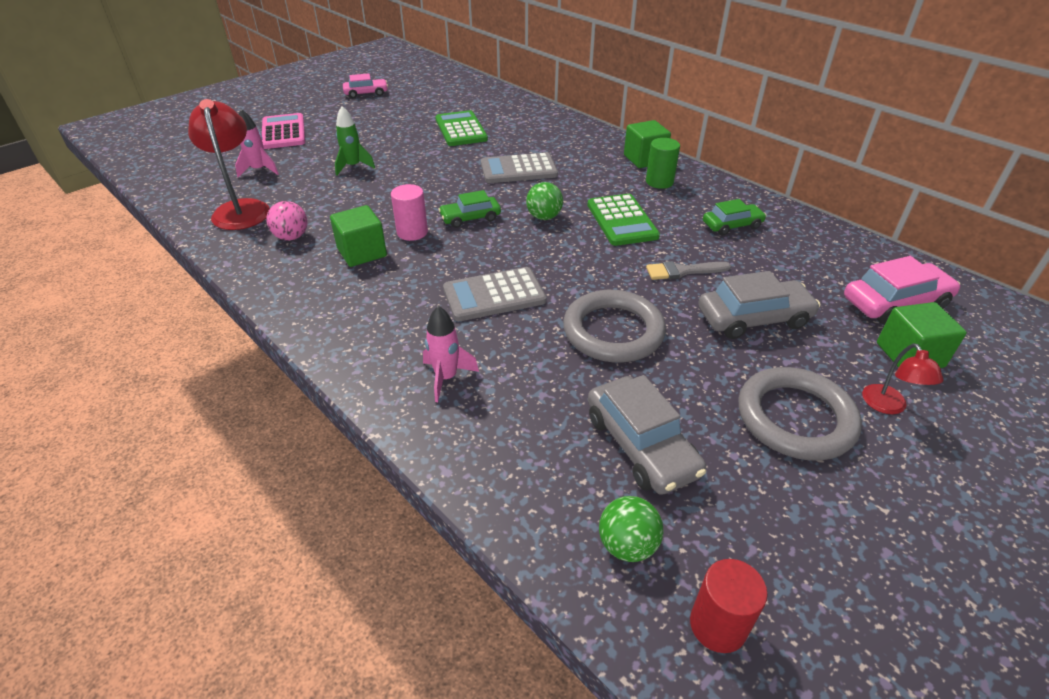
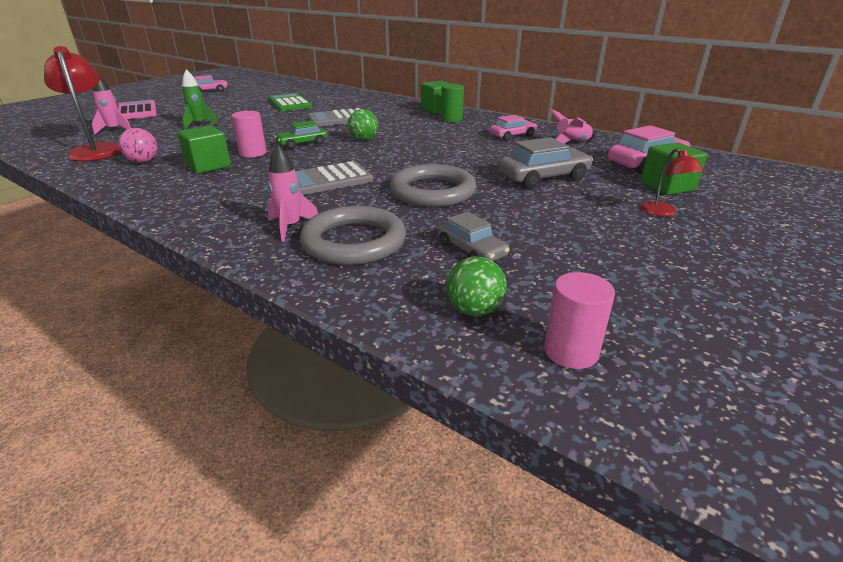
camera: 10 degrees left, 10 degrees down
green calculator [587,194,660,246] -> none
grey car [588,375,706,495] -> grey car [438,212,510,261], size x0.64
grey brush [646,261,731,280] -> none
red cylinder [690,559,768,653] -> pink cylinder [544,272,615,369]
green car [703,199,767,235] -> pink car [490,115,537,140]
grey ring [738,367,862,461] -> grey ring moved to [300,206,406,265]
none -> pink rocket [550,109,596,143]

